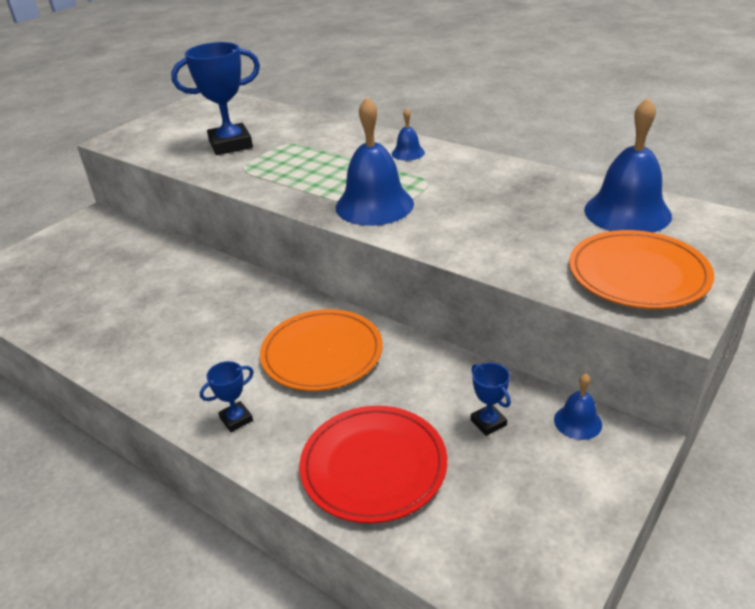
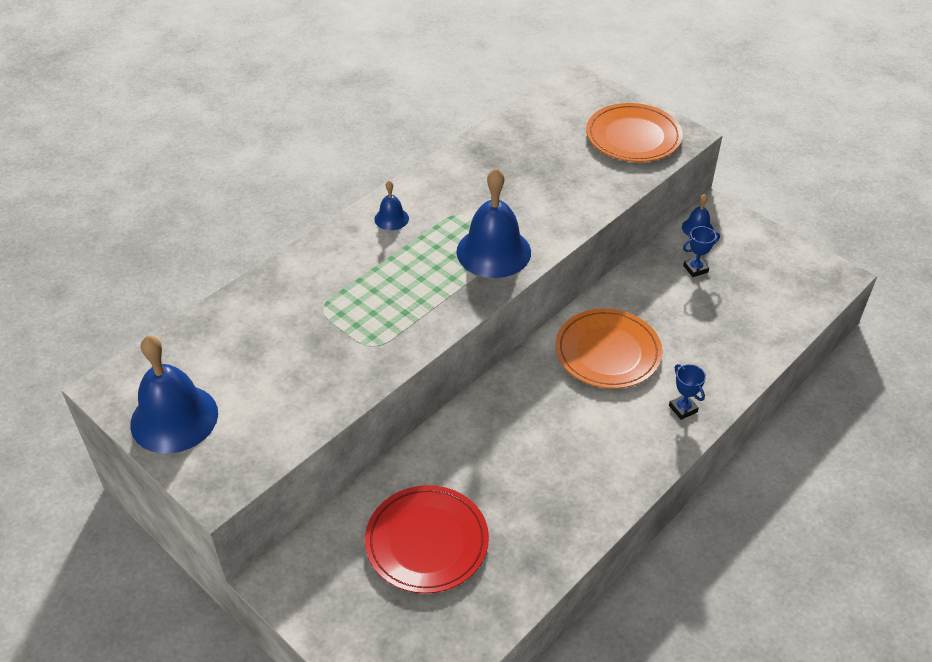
camera: 85 degrees left, 10 degrees up
blue trophy [171,42,260,155] -> none
red plate [299,406,447,523] -> red plate moved to [365,485,489,594]
blue bell [584,98,672,233] -> blue bell moved to [130,335,218,453]

